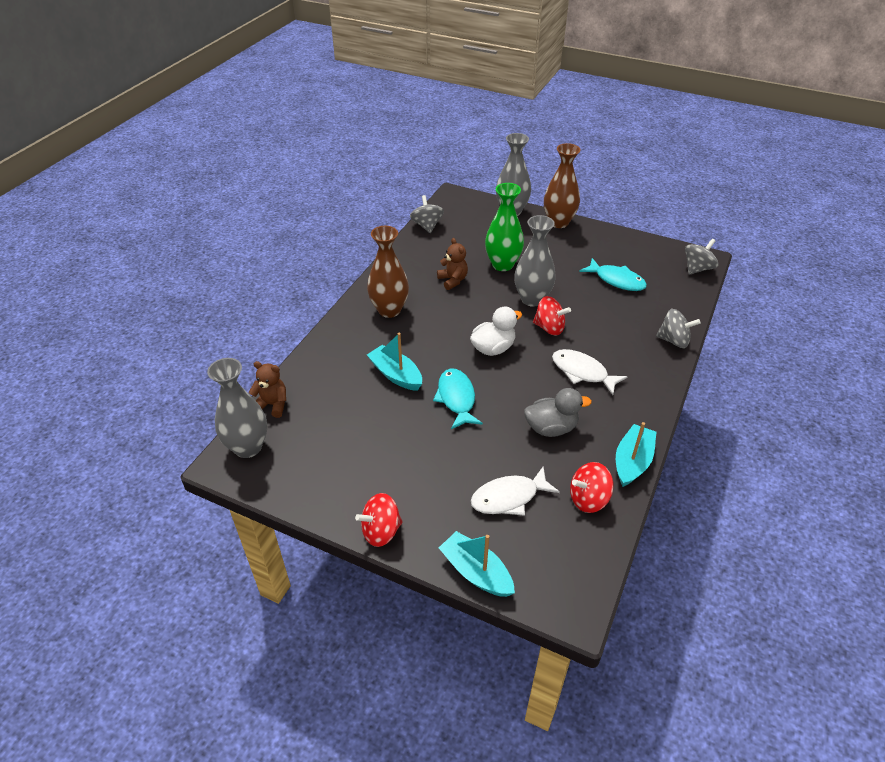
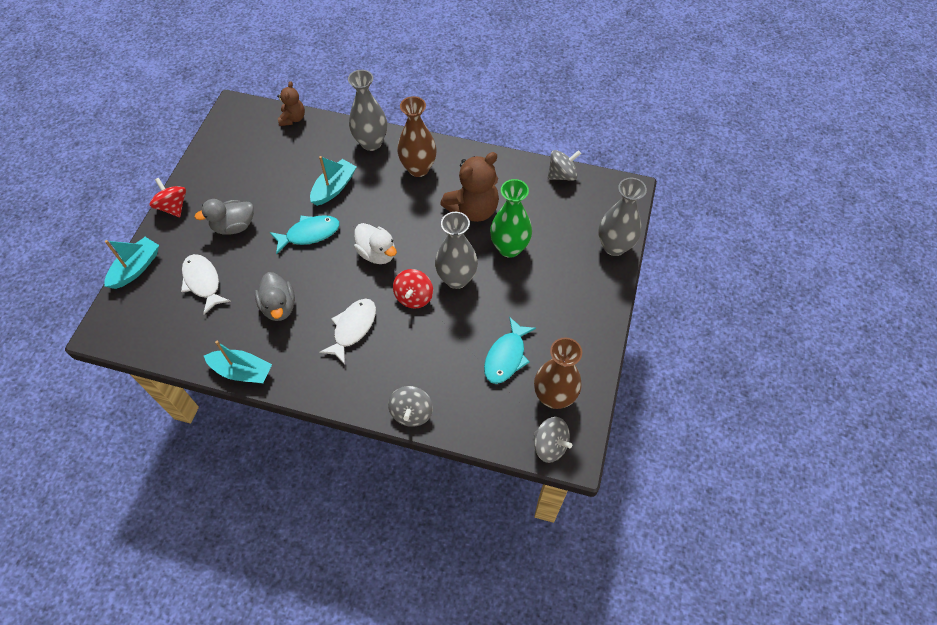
camera: 80 degrees right, 15 degrees up
grey vase [207,358,267,458] -> grey vase moved to [348,70,387,151]
brown teddy bear [437,238,468,290] -> brown teddy bear [440,152,499,222], size x1.79
brown vase [544,143,581,228] -> brown vase moved to [534,337,582,409]
red spinning top [570,462,614,513] -> none
none -> grey duck [195,199,254,235]

